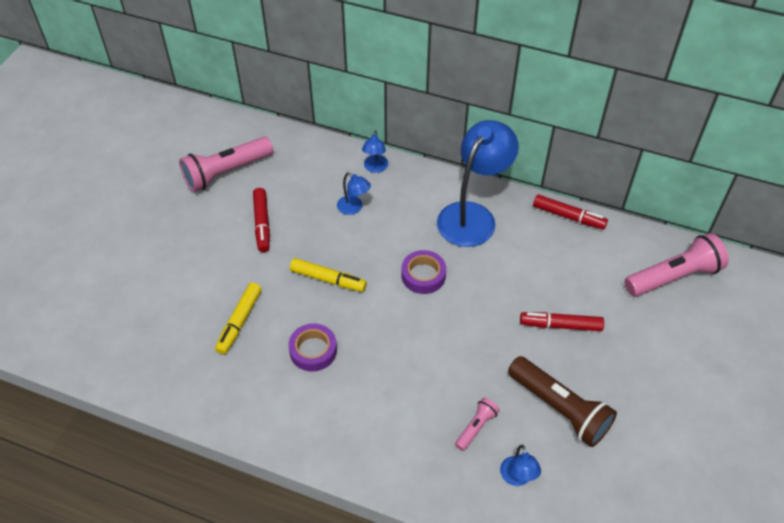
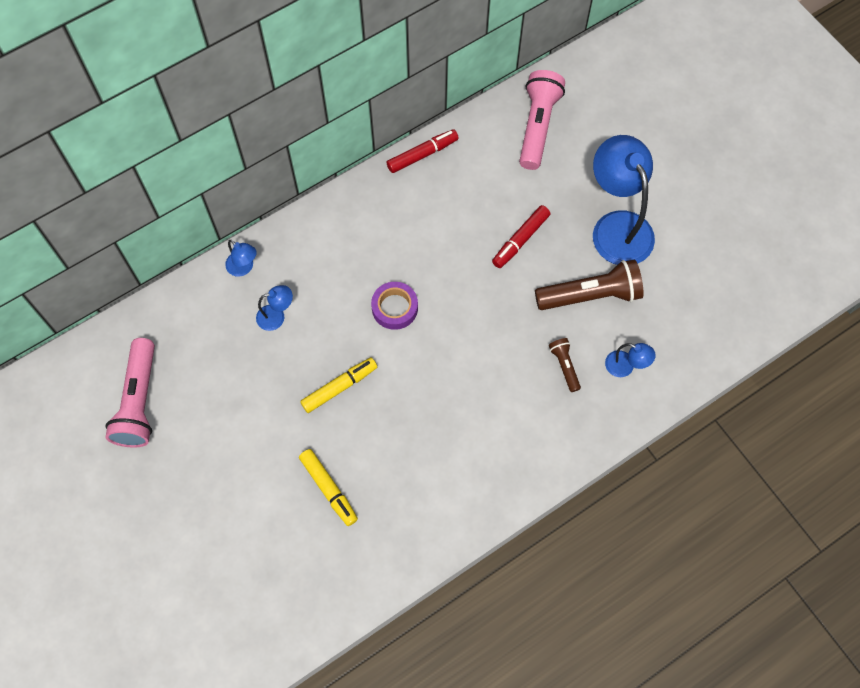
camera: 55 degrees left, 15 degrees up
red marker [253,188,270,252] -> none
purple tape [288,323,337,372] -> none
blue lamp [437,120,519,247] -> blue lamp moved to [593,135,655,265]
pink flashlight [455,398,500,451] -> brown flashlight [549,338,581,392]

